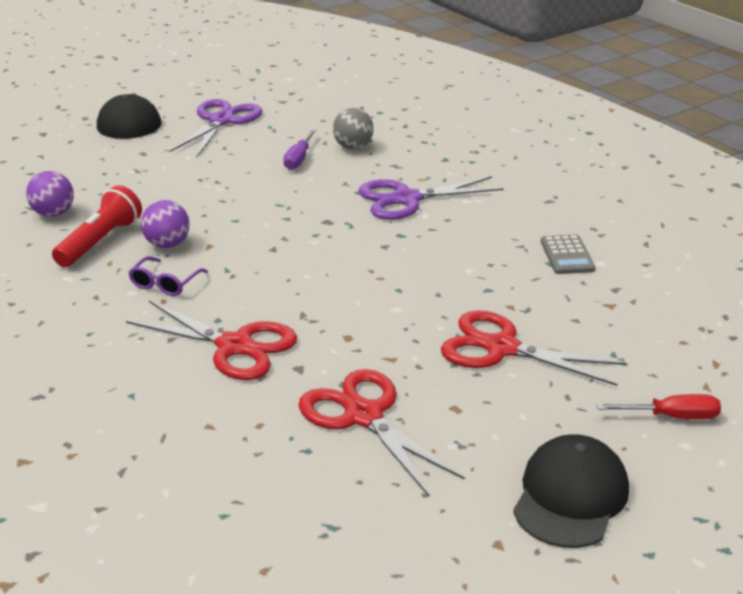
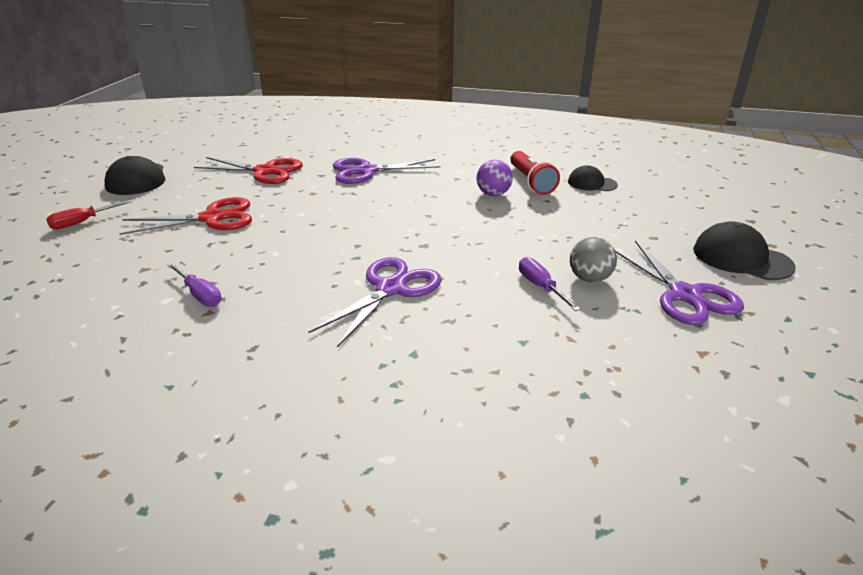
camera: 140 degrees right, 0 degrees up
purple ball [26,171,74,217] -> black cap [568,165,618,191]
red scissors [126,301,297,380] -> purple scissors [333,158,440,184]
purple glasses [128,256,208,296] -> none
grey ball [333,108,374,149] -> grey ball moved to [570,237,617,283]
grey calculator [541,234,595,274] -> purple screwdriver [167,263,222,307]

